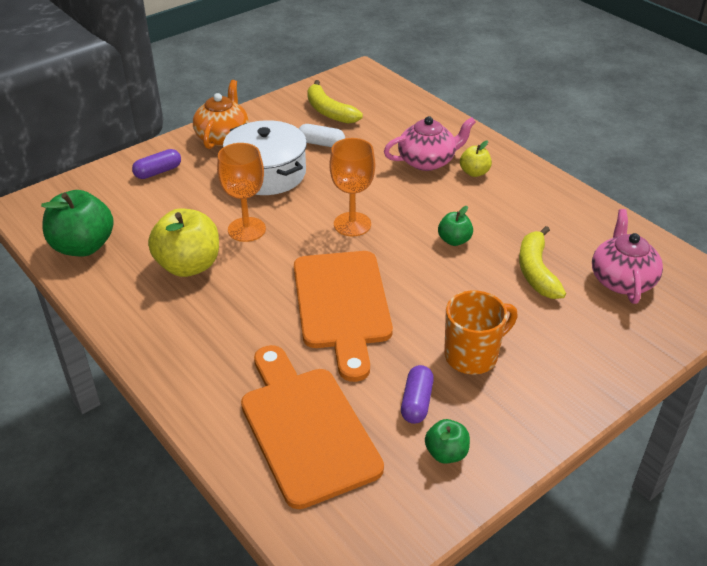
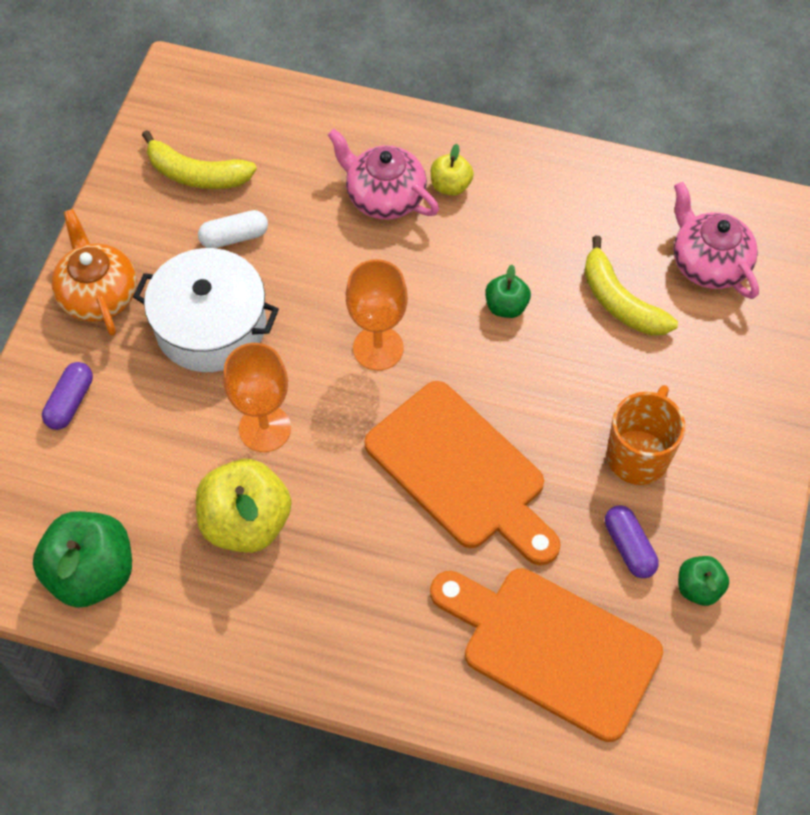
camera: 35 degrees left, 20 degrees up
pink teapot [384,116,476,171] -> pink teapot turned 90 degrees counterclockwise [328,129,439,220]

